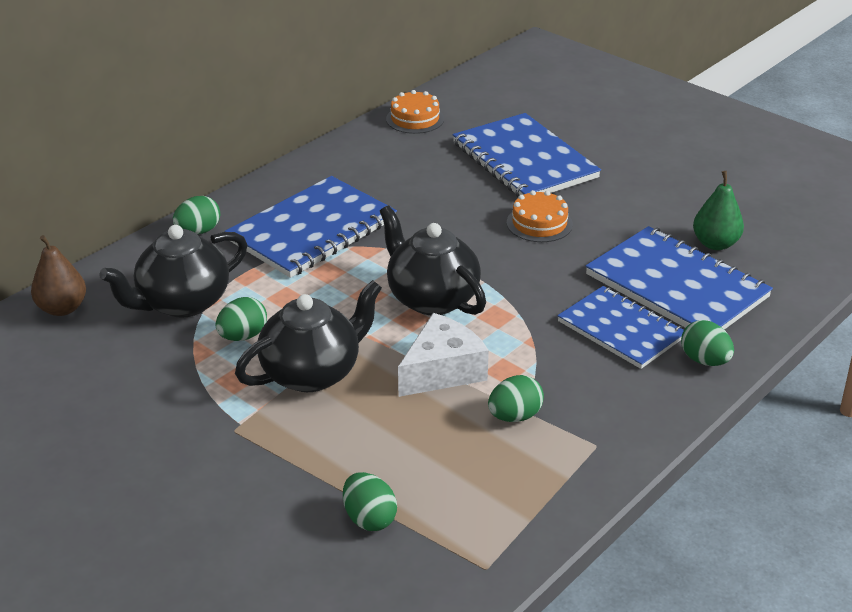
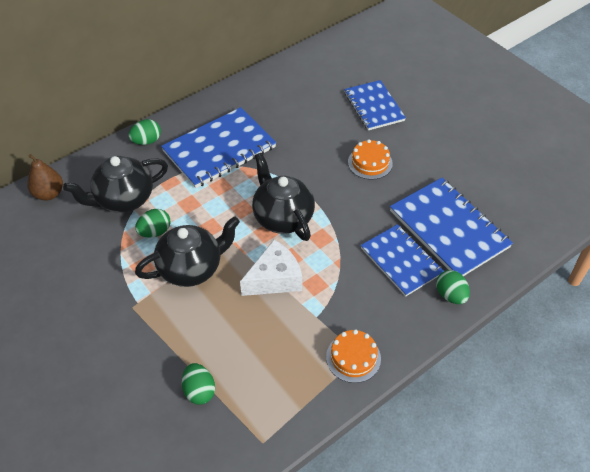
camera: 10 degrees right, 15 degrees up
orange cake [386,90,444,134] -> orange cake moved to [326,329,381,383]
blue notebook [453,113,601,197] -> blue notebook [344,80,406,130], size x0.67
green egg [488,375,544,422] -> none
green pear [693,171,744,250] -> none

